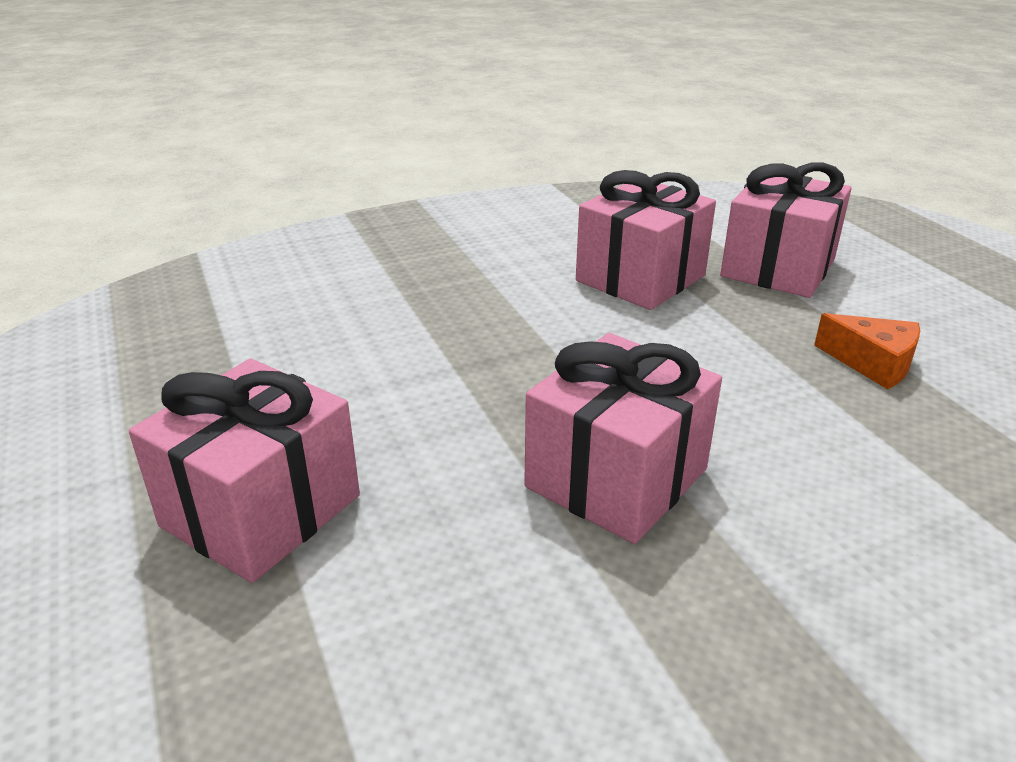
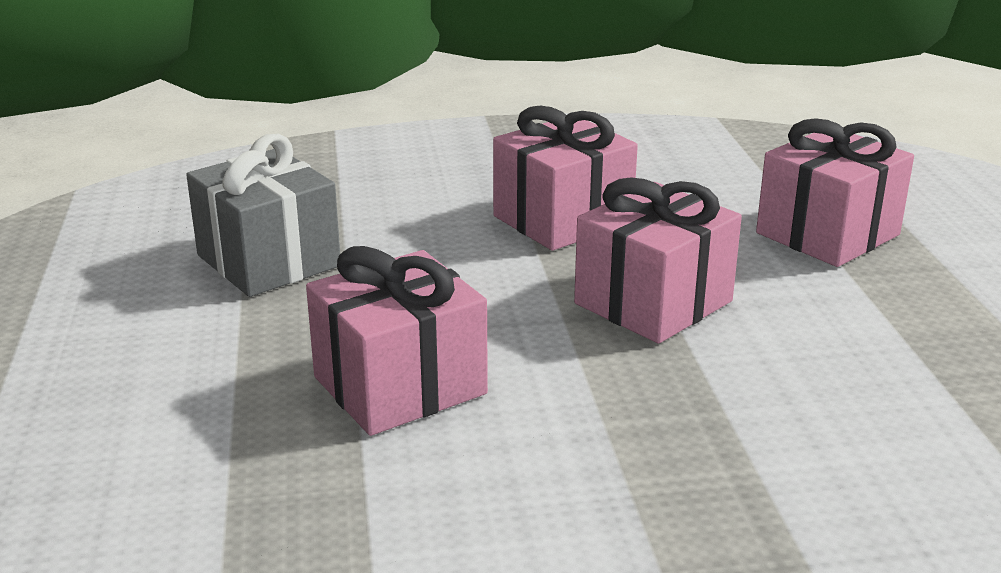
camera: 165 degrees left, 5 degrees down
pink gift [720,163,852,298] -> pink gift moved to [574,177,742,344]
orange cheese [814,313,920,390] -> grey gift [186,134,340,297]

